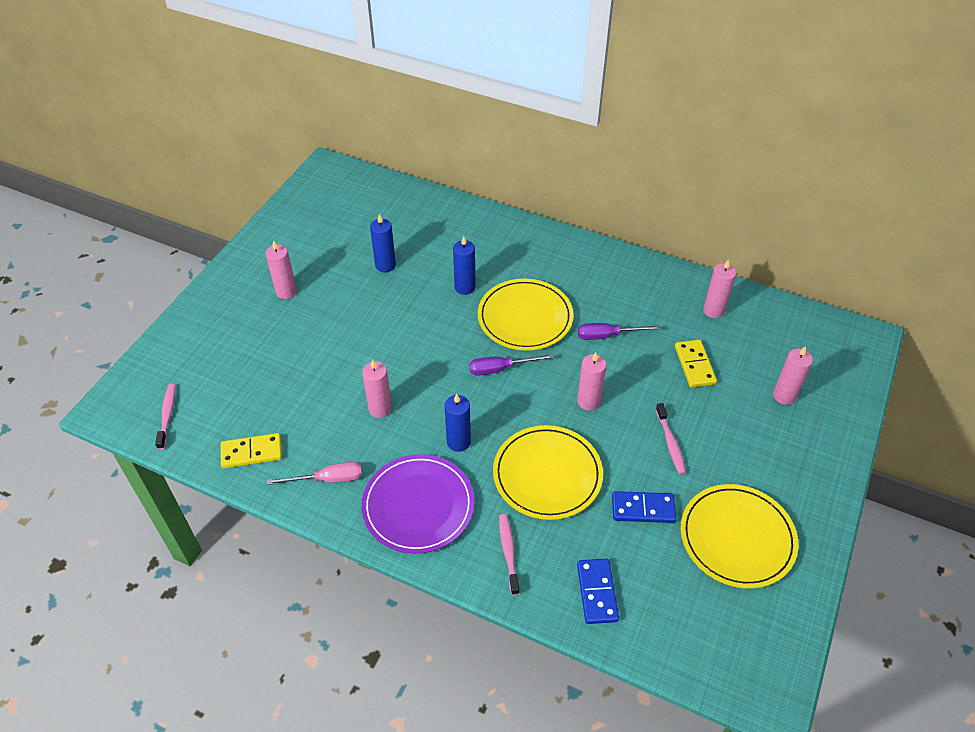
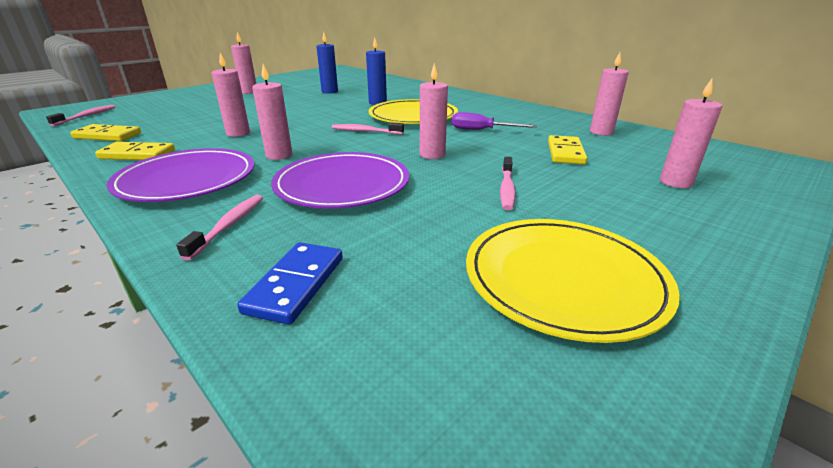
camera: 20 degrees right, 20 degrees down
pink screwdriver [267,462,362,485] -> yellow domino [95,142,175,160]
blue candle [444,394,471,452] -> pink candle [252,64,292,160]
purple screwdriver [469,354,554,376] -> pink toothbrush [332,122,404,134]
yellow plate [493,425,603,520] -> purple plate [271,152,409,209]
blue domino [612,491,676,523] -> none

